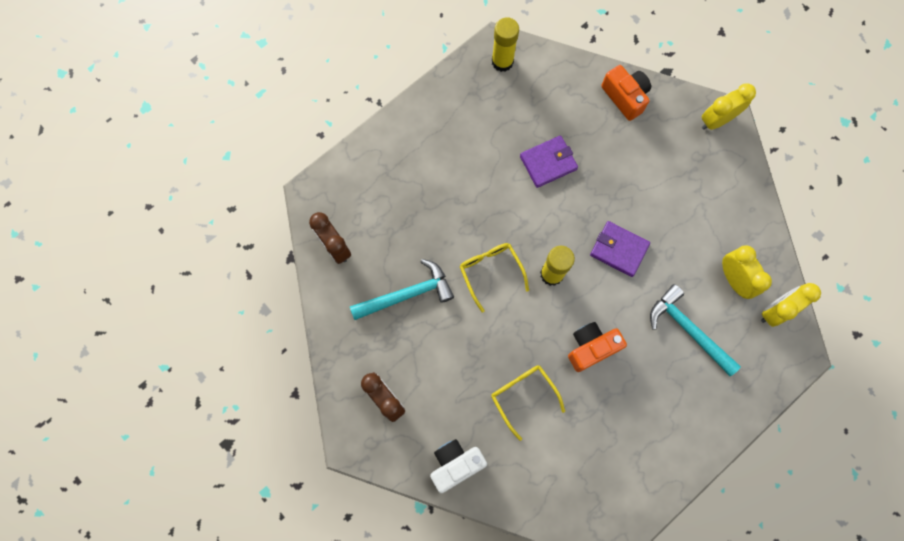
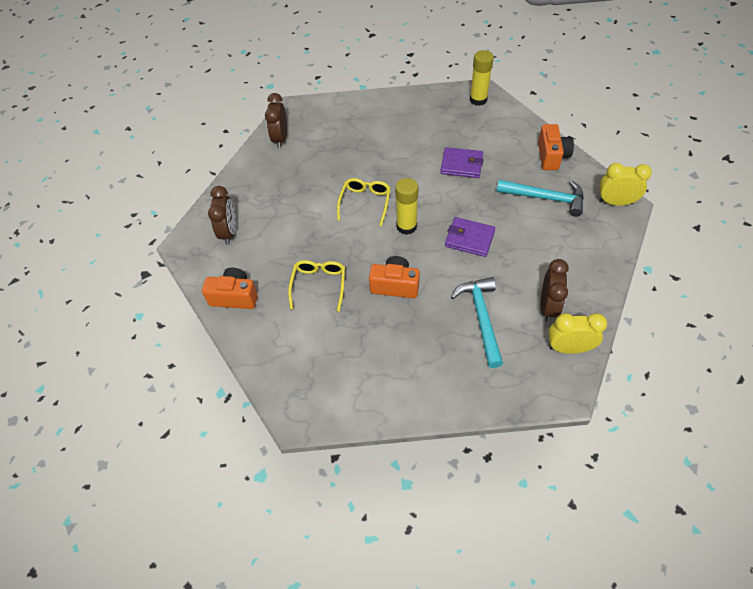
camera: 40 degrees right, 20 degrees down
turquoise hammer [350,259,454,320] -> turquoise hammer moved to [496,180,584,217]
white camera [430,439,487,493] -> orange camera [202,268,258,309]
purple wallet [590,221,650,277] -> purple wallet turned 45 degrees counterclockwise [445,217,495,257]
yellow clock [722,245,772,299] -> brown clock [541,259,569,322]

